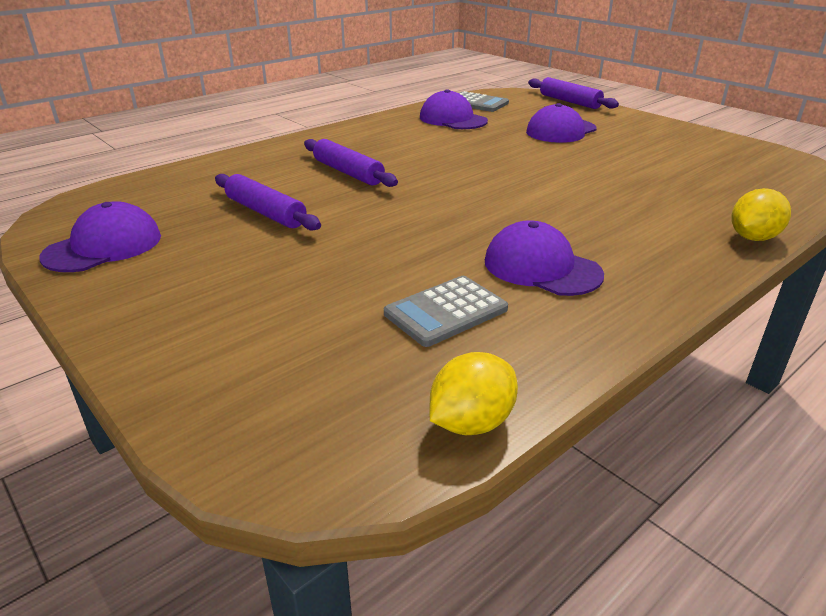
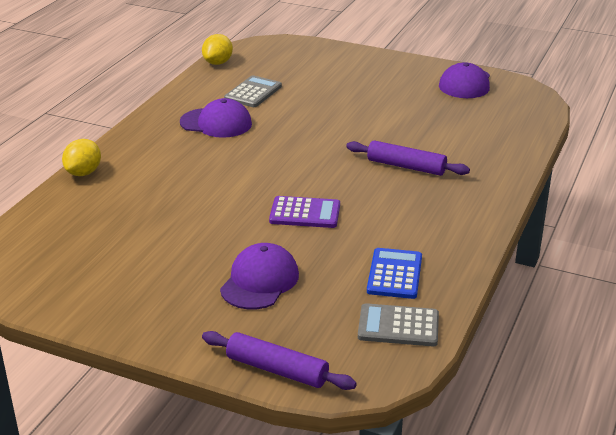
camera: 155 degrees right, 0 degrees up
purple rolling pin [215,174,321,231] -> none
purple cap [420,89,488,129] -> blue calculator [367,248,422,299]
none -> purple calculator [269,196,340,228]

